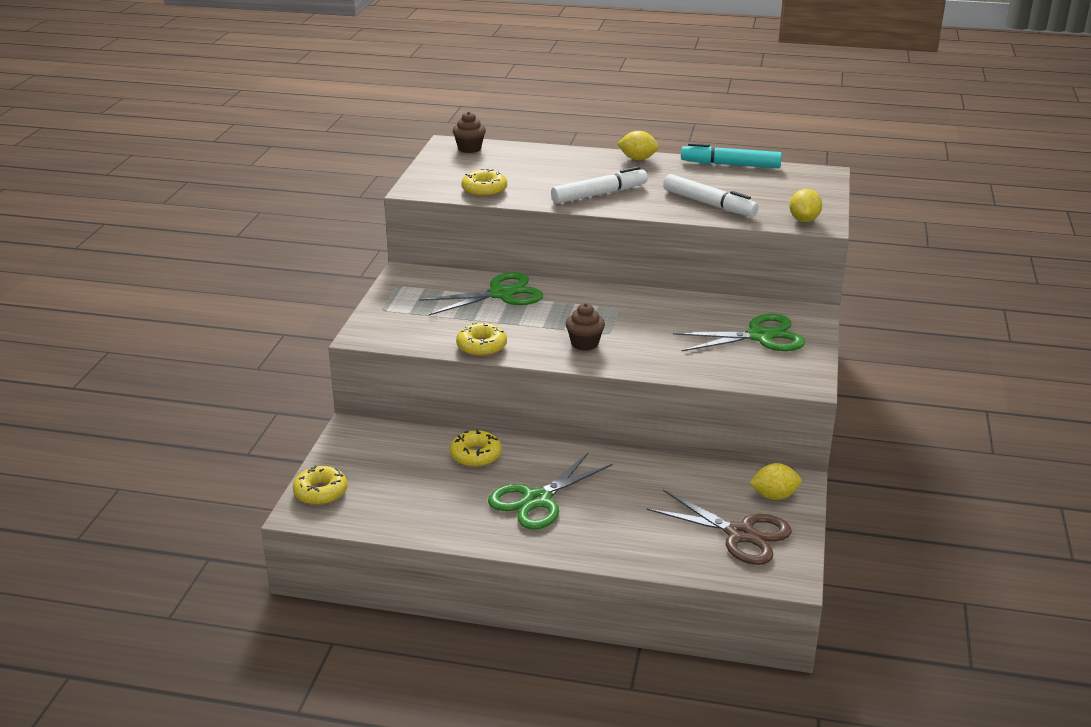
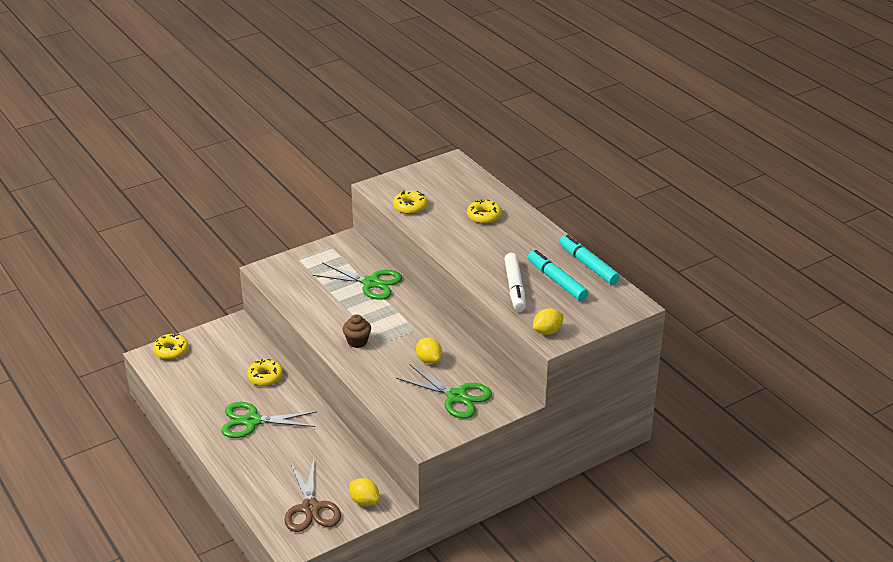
camera: 45 degrees right, 5 degrees up
brown cupcake [453,111,486,153] -> none
yellow donut [456,322,507,356] -> yellow donut moved to [467,199,502,224]
white marker [551,167,648,204] -> none
yellow lemon [617,131,659,160] -> yellow lemon moved to [416,337,442,364]
none -> turquoise marker [528,250,588,301]

